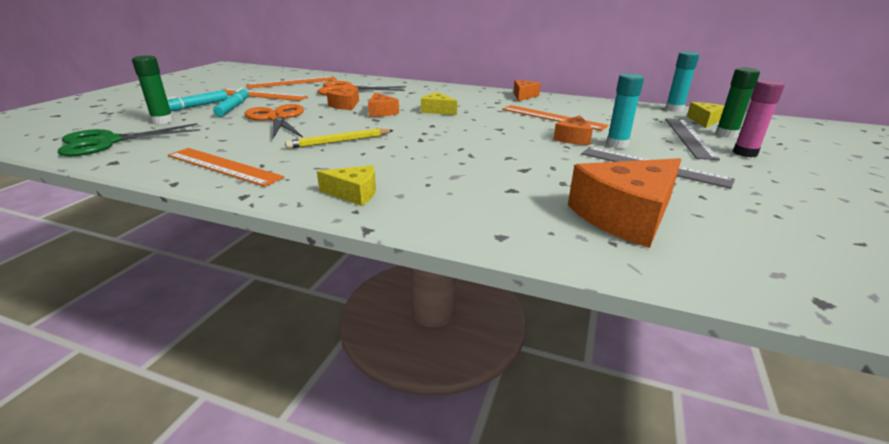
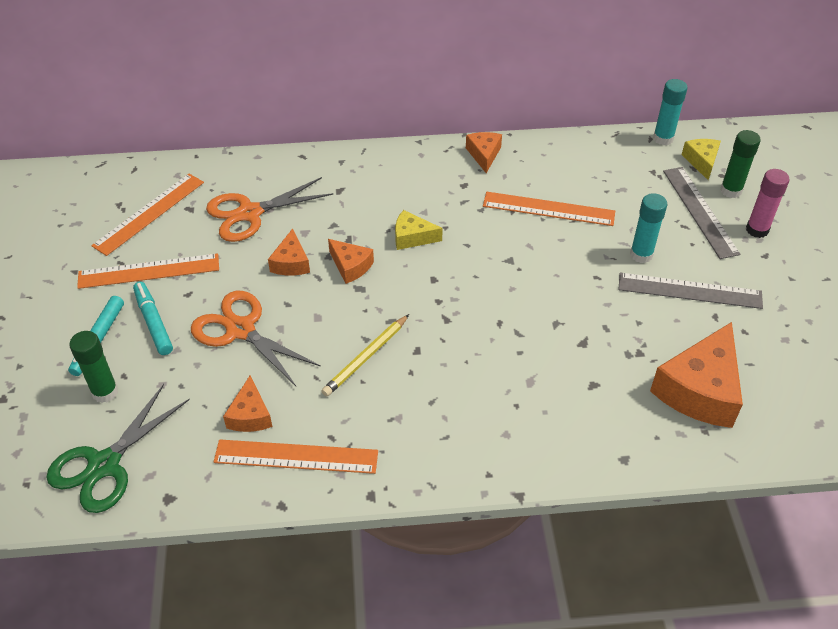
camera: 25 degrees left, 20 degrees up
yellow cheese [317,165,376,206] -> none
orange cheese [553,115,593,145] -> orange cheese moved to [223,376,272,432]

